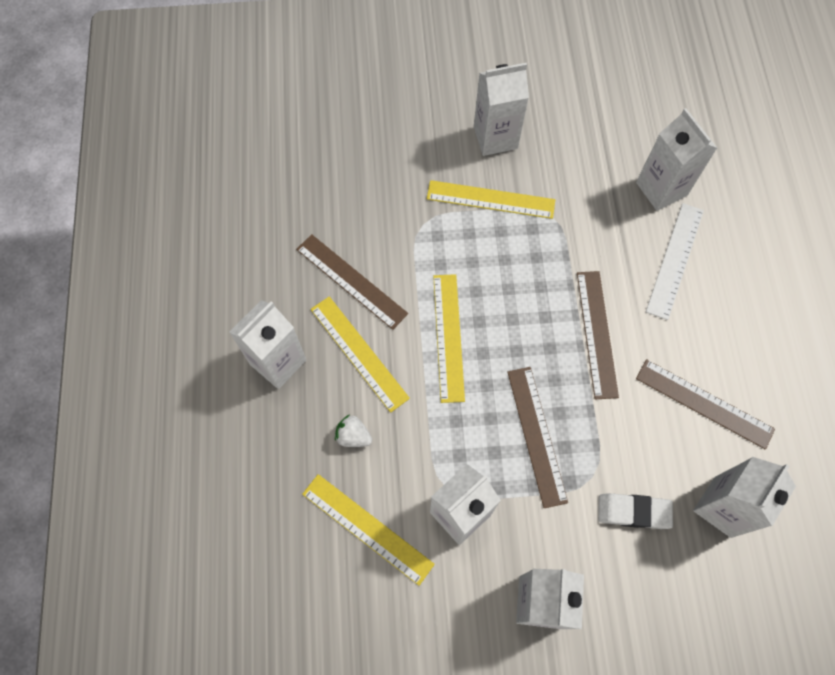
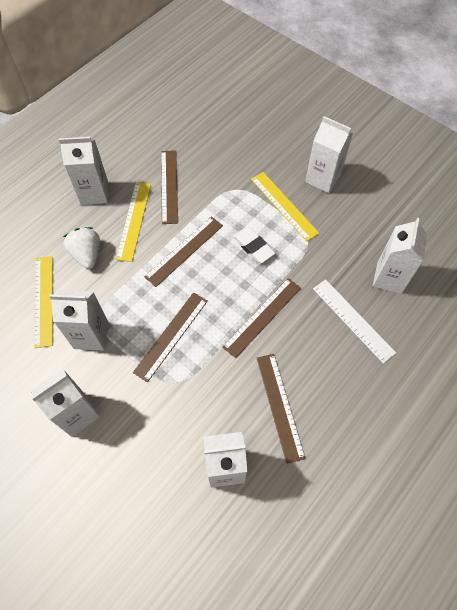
camera: 45 degrees right, 5 degrees down
white strawberry [335,415,372,447] -> white strawberry [63,227,100,269], size x1.61
yellow ruler [433,274,465,403] -> brown ruler [144,216,223,287]
white eraser [598,493,673,529] -> white eraser moved to [233,227,275,263]
white ruler [646,203,704,320] -> white ruler turned 75 degrees clockwise [313,279,396,364]

